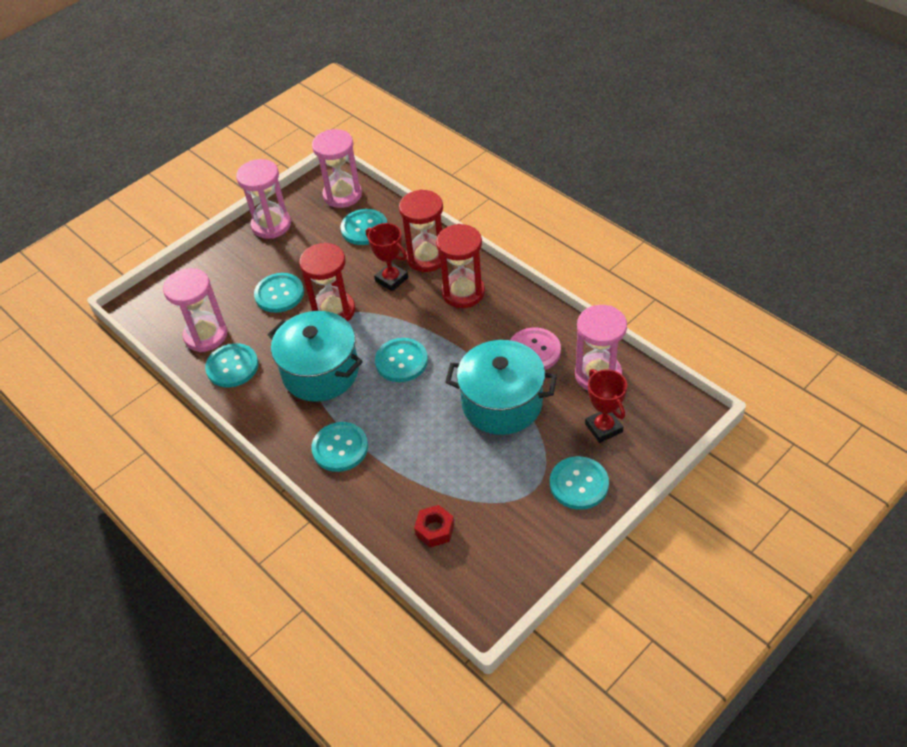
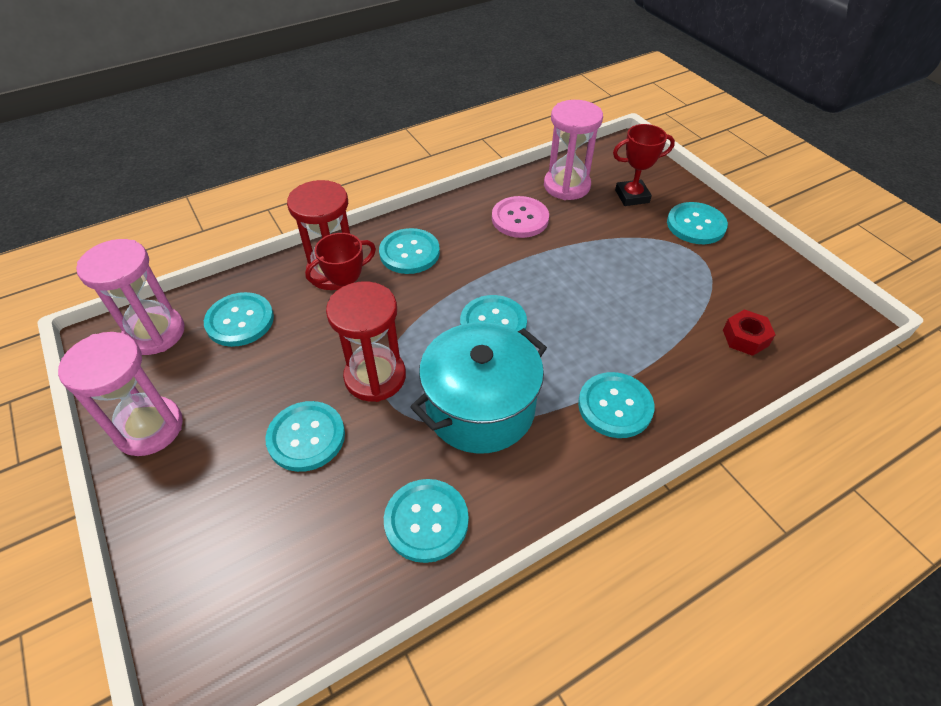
camera: 80 degrees left, 0 degrees up
pink hourglass [163,268,227,352] -> none
red hourglass [436,224,485,308] -> turquoise button [379,228,440,274]
turquoise pot [445,340,557,435] -> none

